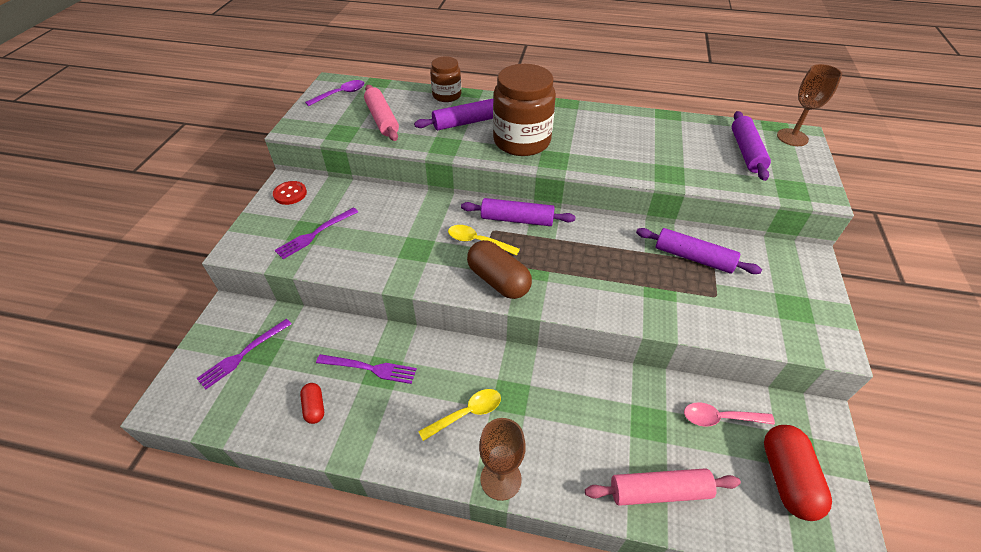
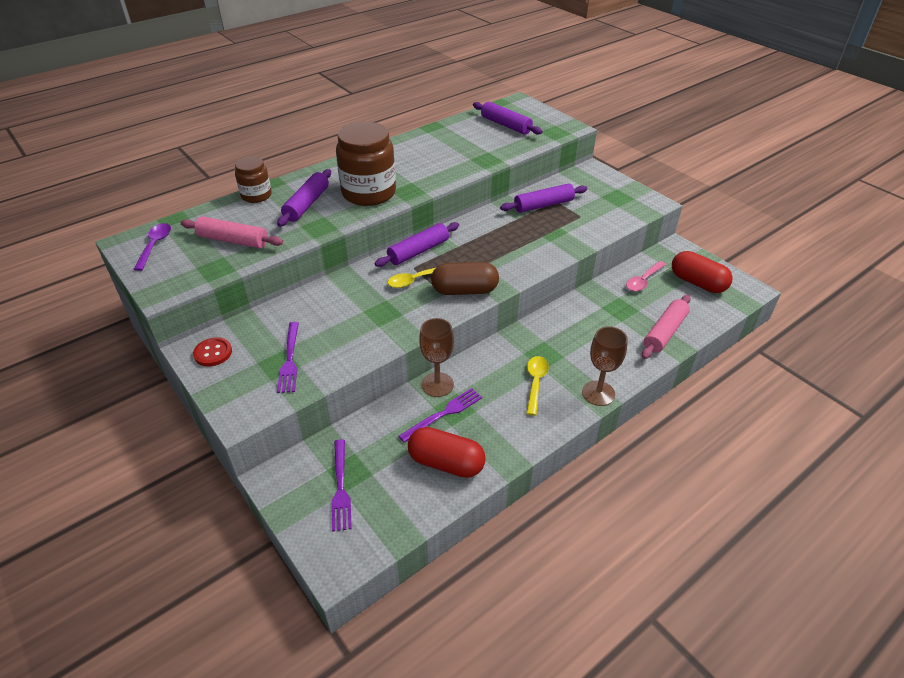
camera: 50 degrees left, 5 degrees down
red capsule [300,383,324,424] -> red capsule [408,427,486,478], size x1.91
brown goblet [777,64,842,146] -> brown goblet moved to [419,318,454,397]

